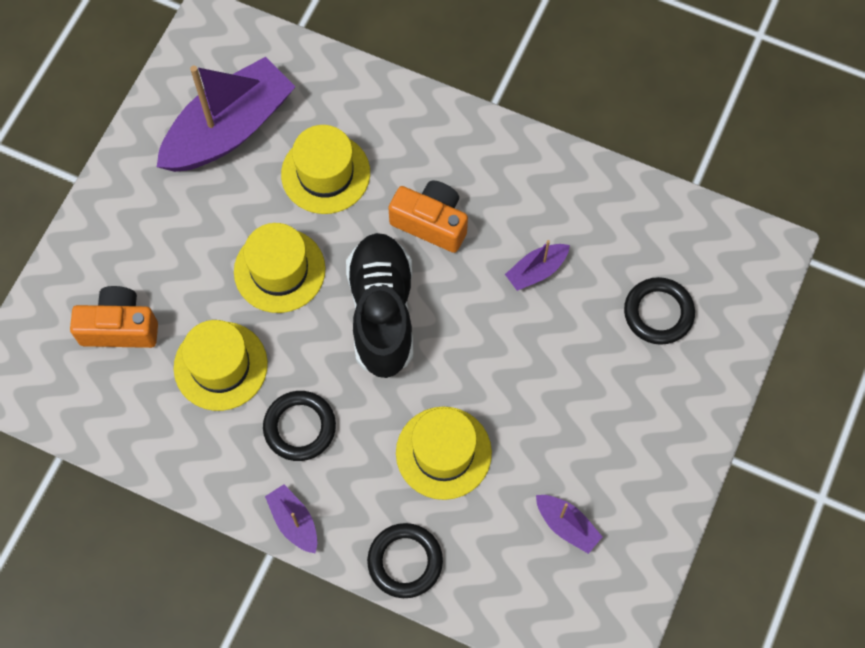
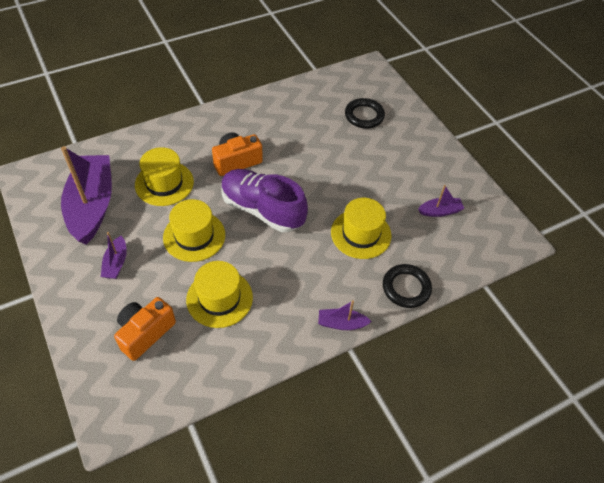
camera: 55 degrees left, 15 degrees down
black ring [263,391,336,461] -> none
black shoe [346,233,413,378] -> purple shoe [221,169,308,232]
purple boat [505,240,570,291] -> purple boat moved to [101,232,127,279]

